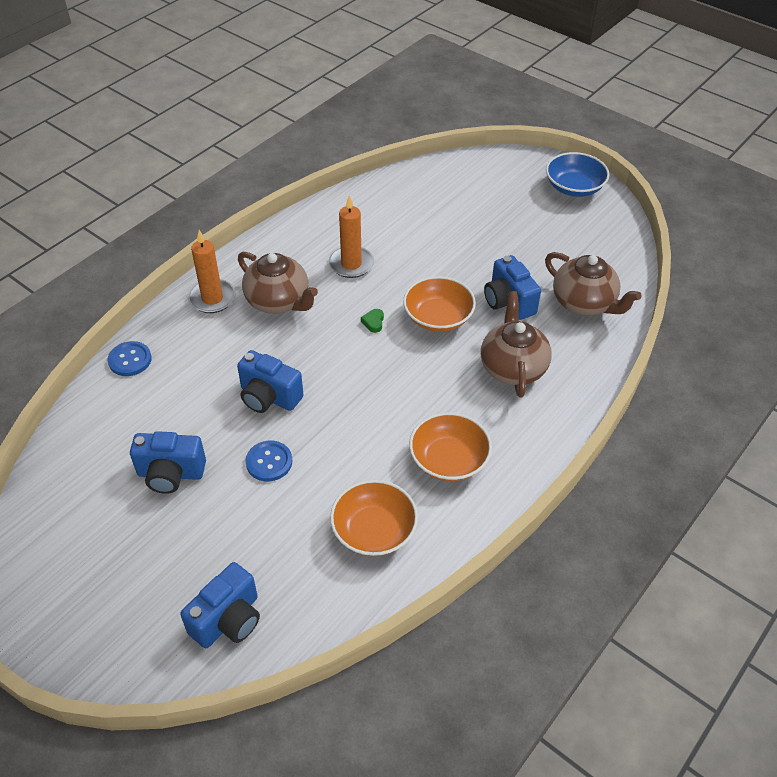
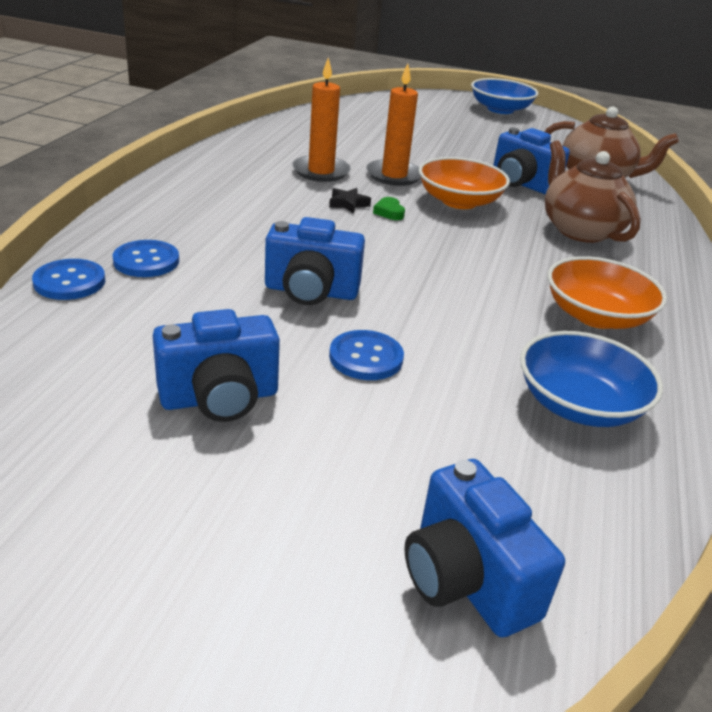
camera: 25 degrees left, 15 degrees down
blue camera [180,562,260,648] -> blue camera turned 135 degrees clockwise [404,459,565,637]
orange candle [188,230,236,313] -> orange candle moved to [366,64,421,186]
brown teapot [238,252,318,314] -> none
orange bowl [330,480,418,556] -> blue bowl [520,331,663,427]
none -> blue button [113,240,179,277]
none -> black star [329,188,371,214]

